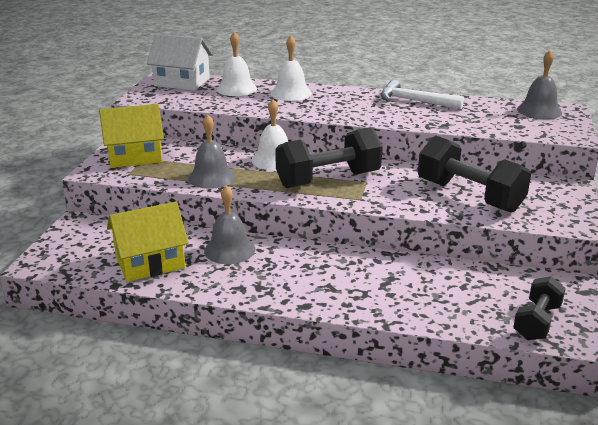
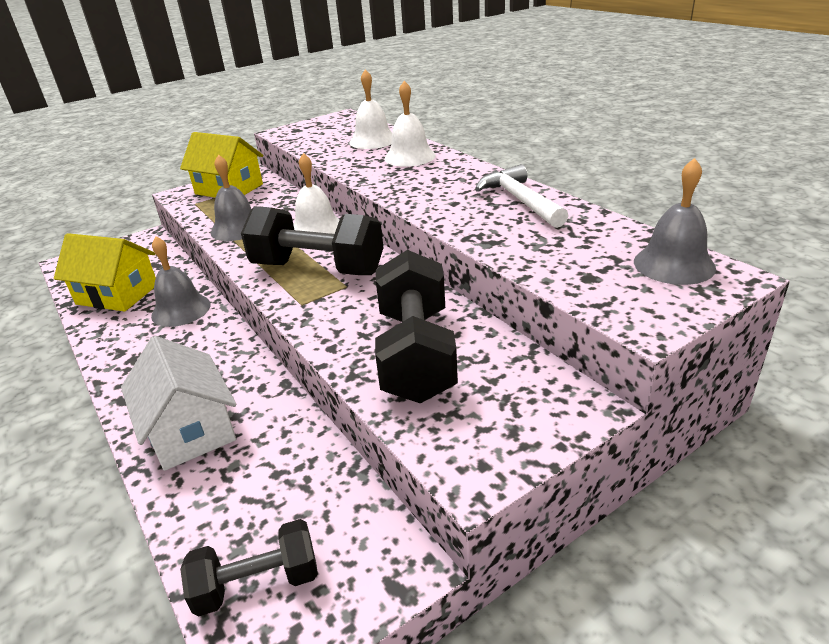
camera: 45 degrees right, 5 degrees up
white house [147,34,213,91] -> white house moved to [121,336,237,471]

